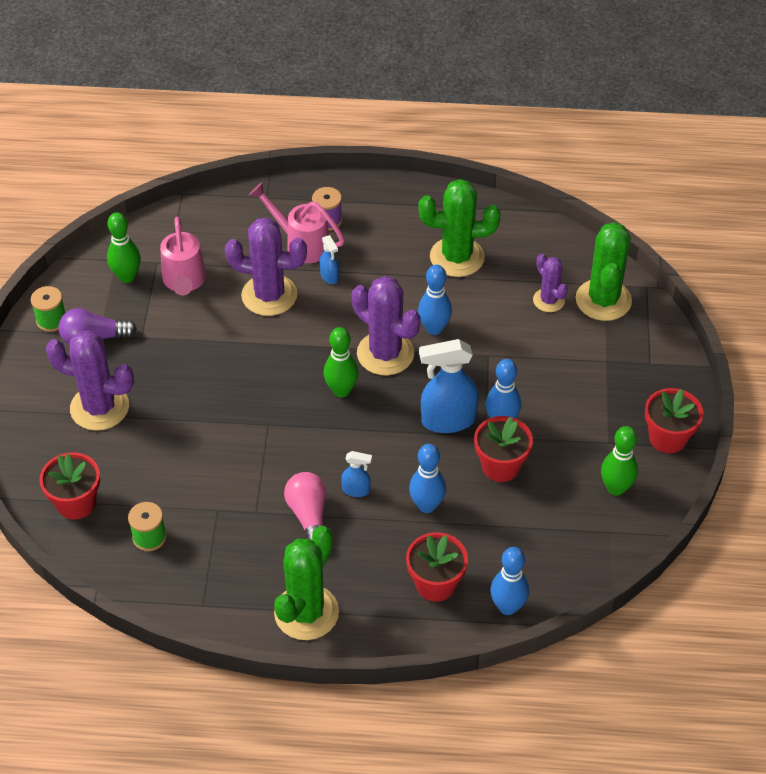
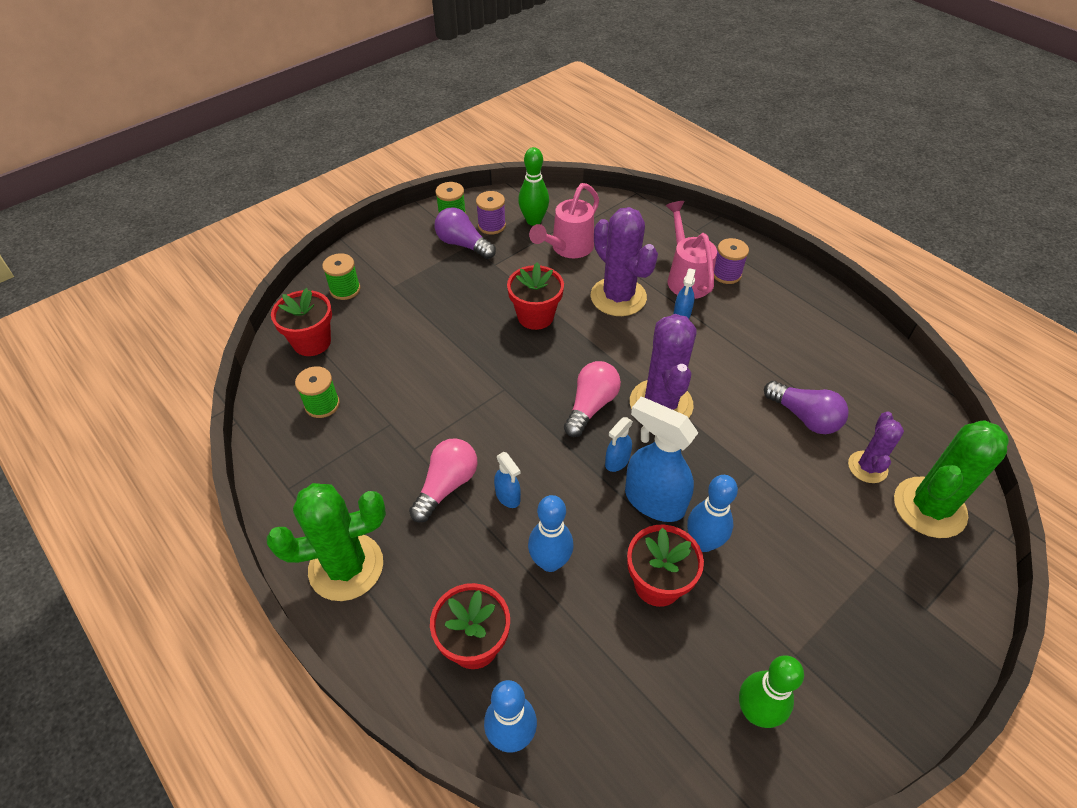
camera: 45 degrees right, 0 degrees up
purple cactus [46,331,134,431] -> none
green bowling pin [324,327,359,397] -> pink light bulb [564,361,621,437]
blue bowling pin [418,265,452,335] -> none
green cactus [419,179,501,277] -> none
red flower pot [645,388,703,453] -> red flower pot moved to [507,262,564,330]
none -> green spool [322,253,360,300]
none -> purple spool [476,191,506,235]
none -> blue spray bottle [605,417,633,472]
none -> purple light bulb [764,381,849,434]

